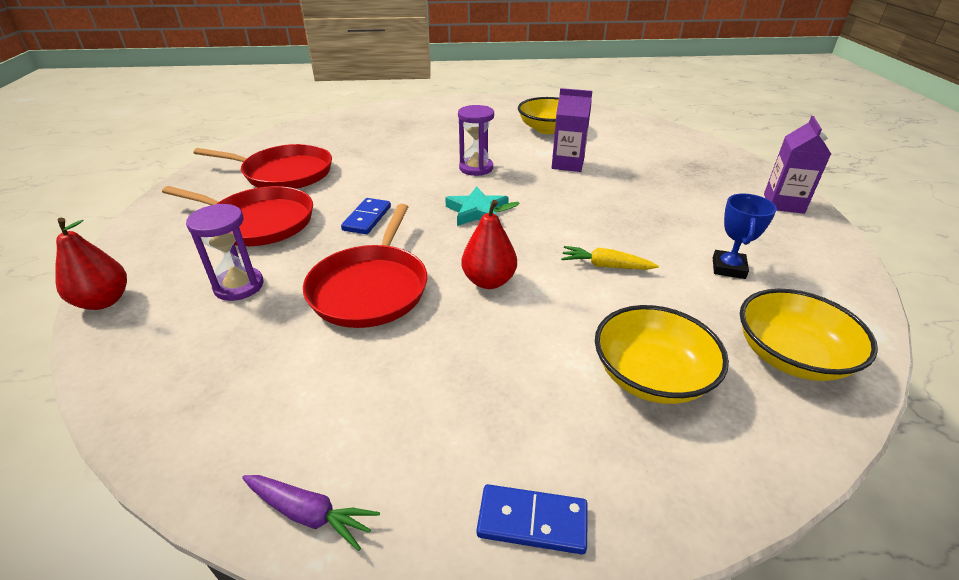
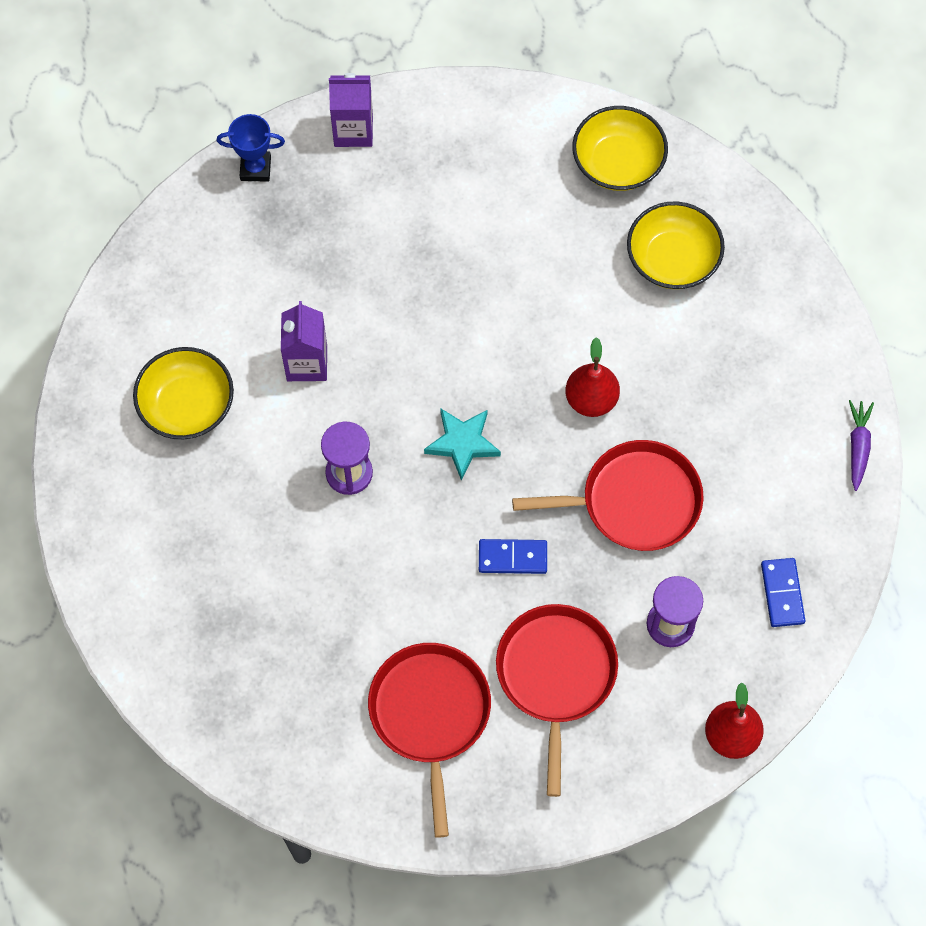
camera: 105 degrees left, 30 degrees up
blue domino [477,484,588,554] -> blue domino moved to [761,558,806,627]
yellow carrot [561,246,659,270] -> none
blue trophy [713,194,777,279] -> blue trophy moved to [217,114,285,182]

